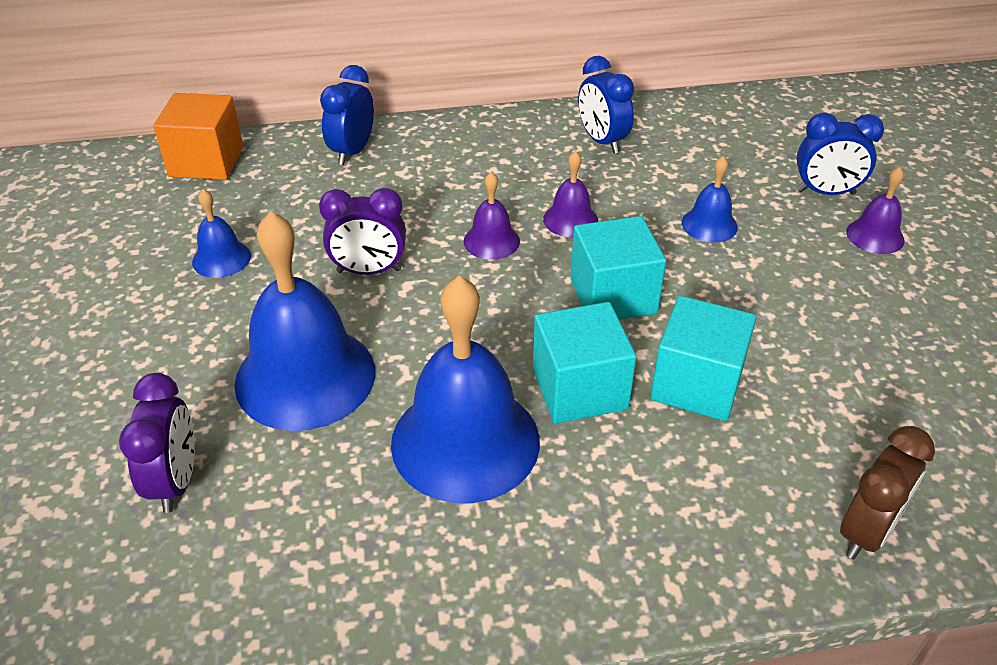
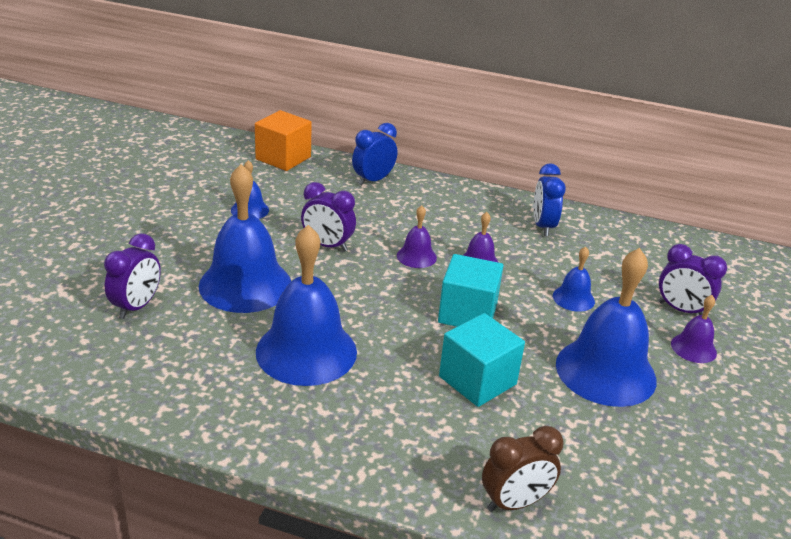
camera: 25 degrees right, 10 degrees down
turquoise cube [533,302,637,424] -> none
blue clock [797,112,884,195] -> purple clock [659,244,727,315]
none -> blue bell [556,248,657,407]

